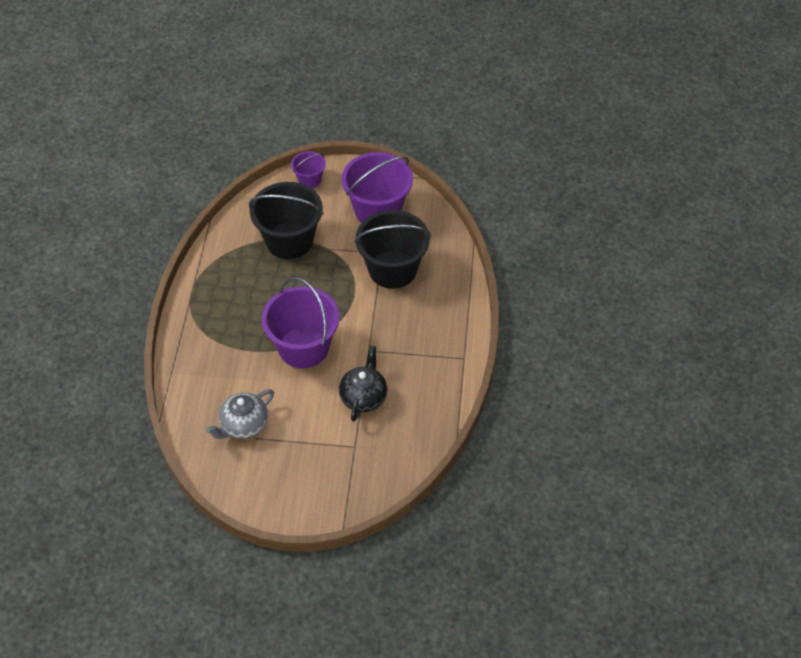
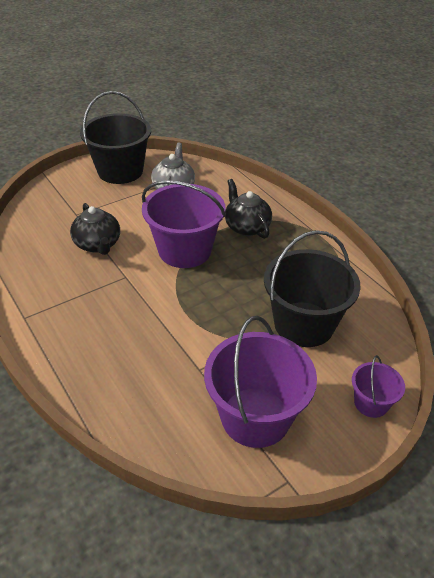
camera: 140 degrees right, 10 degrees down
black bucket [354,210,431,289] -> black bucket moved to [80,91,151,184]
none -> black teapot [225,179,272,239]

